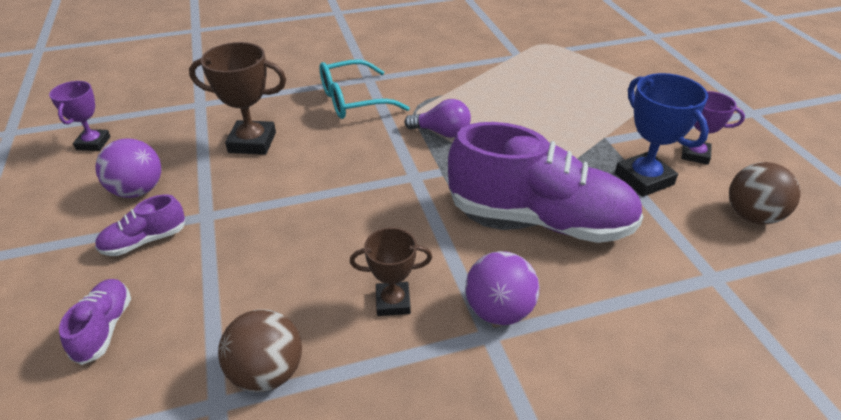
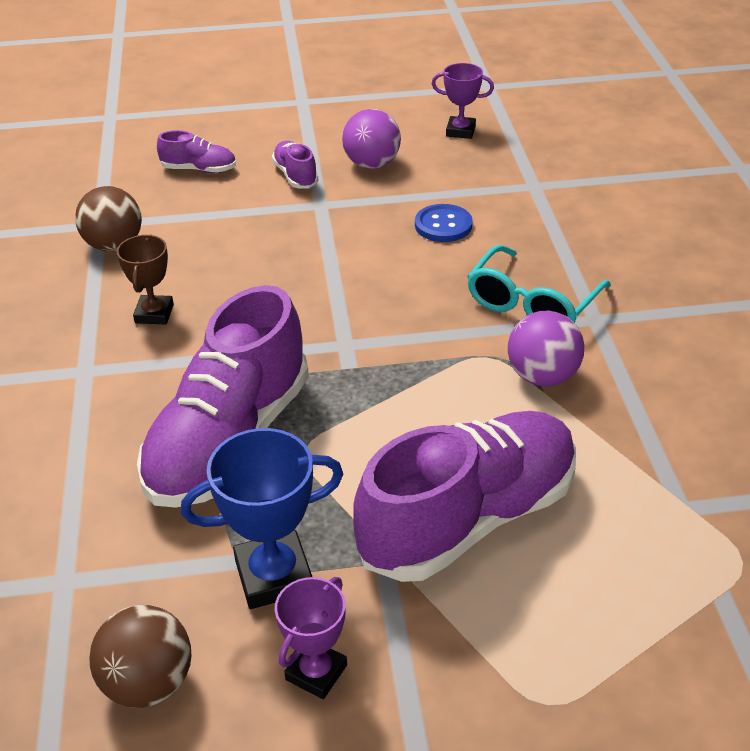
camera: 100 degrees right, 0 degrees up
brown trophy [189,42,286,155] -> blue button [415,204,472,242]
turquoise glasses [319,60,410,119] -> turquoise glasses turned 135 degrees counterclockwise [467,245,611,323]
purple light bulb [404,99,471,138] -> none
purple ball [465,251,540,325] -> purple ball moved to [508,311,584,386]
none -> purple shoe [354,411,576,582]

